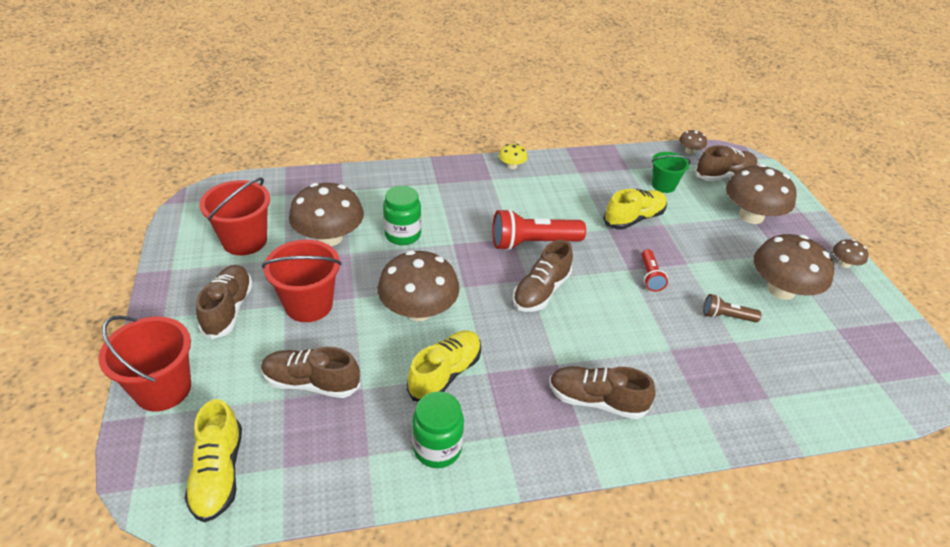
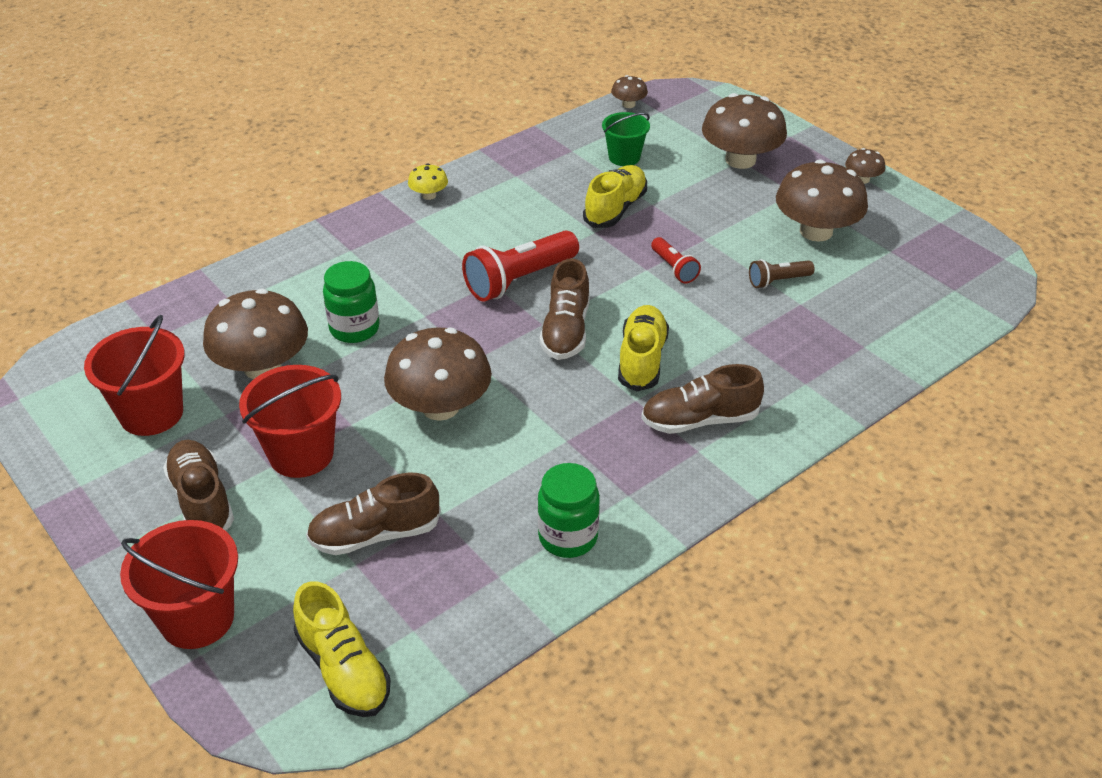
camera: 25 degrees left, 0 degrees up
yellow shoe [407,330,481,402] -> yellow shoe moved to [618,305,669,392]
brown shoe [695,145,757,181] -> none

